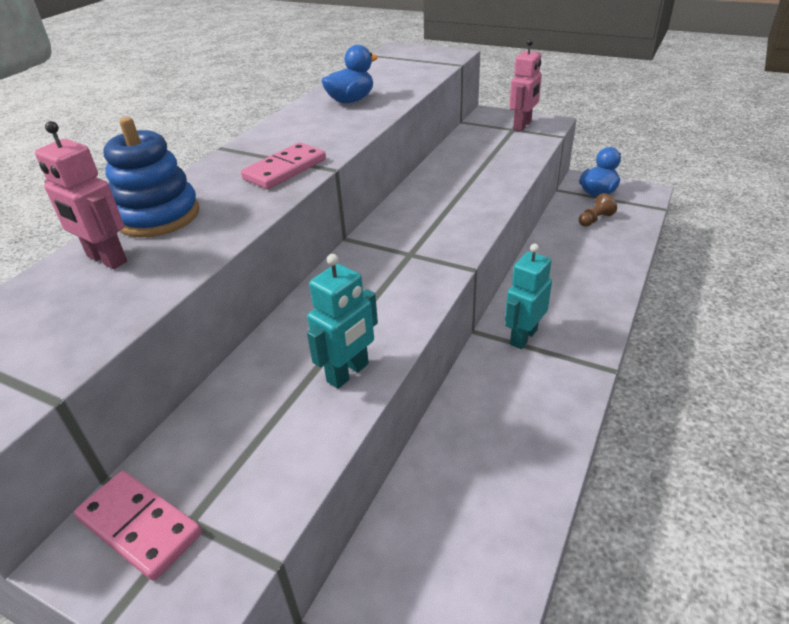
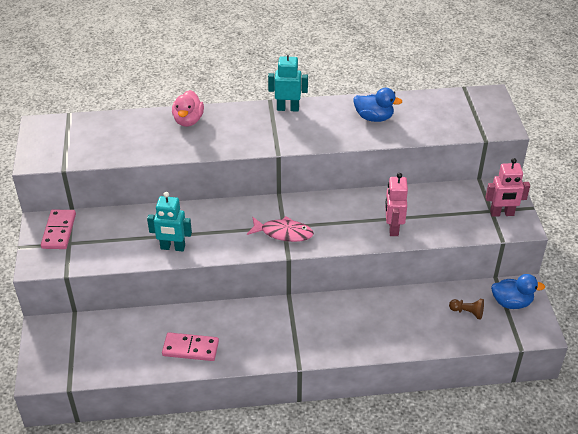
camera: 55 degrees right, 5 degrees up
pink robot [35,121,127,269] -> pink robot moved to [385,173,408,236]
blue stacking toy [103,117,199,237] -> pink duck [172,90,204,127]
pink domino [241,142,326,189] -> pink domino moved to [162,332,219,361]
turquoise robot [505,244,552,349] -> turquoise robot moved to [268,50,308,112]
none -> pink fish [247,216,314,242]

